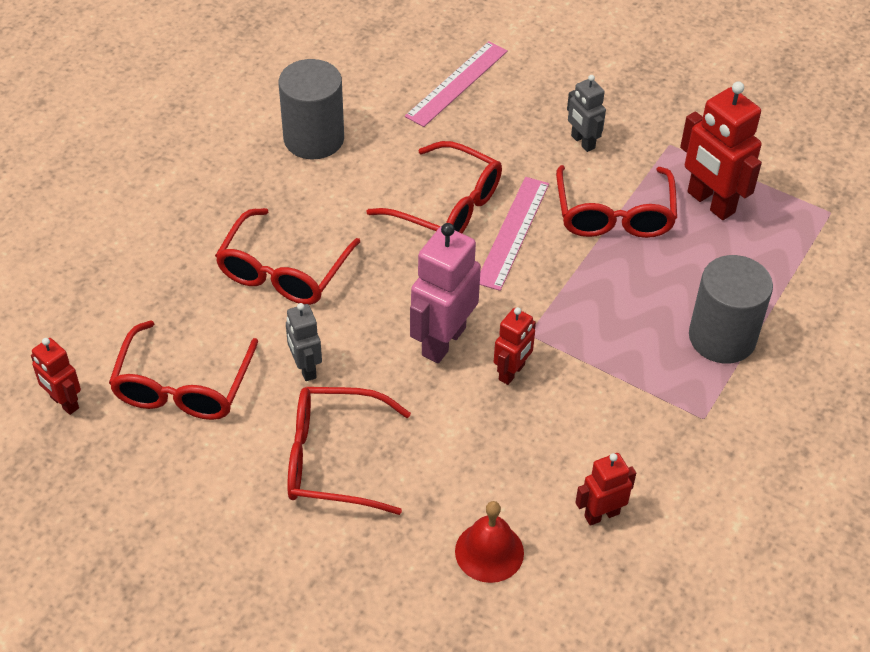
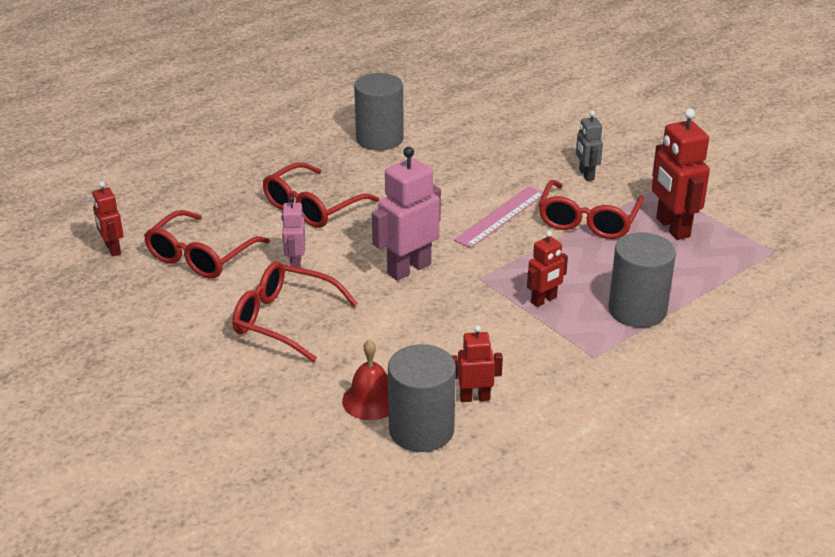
camera: 20 degrees right, 15 degrees down
grey robot [286,303,322,381] -> pink robot [281,196,305,268]
red glasses [367,141,502,233] -> none
pink ruler [405,41,508,127] -> none
red robot [494,307,536,385] -> red robot moved to [527,231,568,307]
none -> grey cylinder [388,344,456,452]

